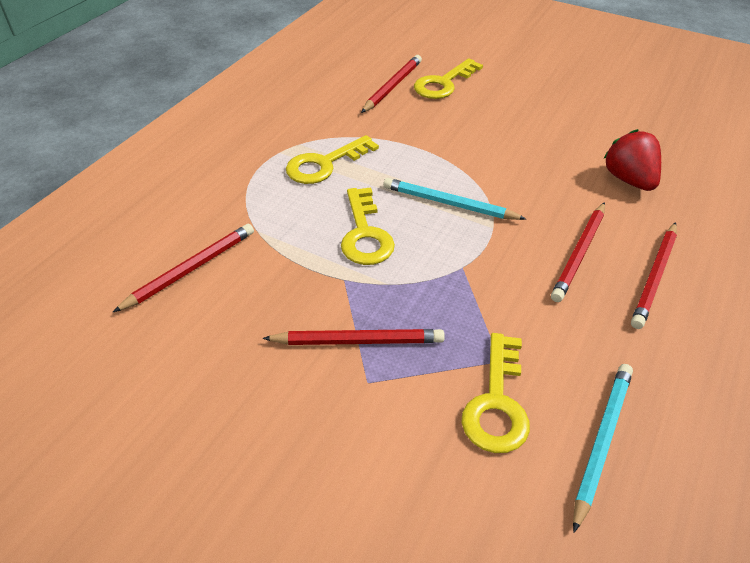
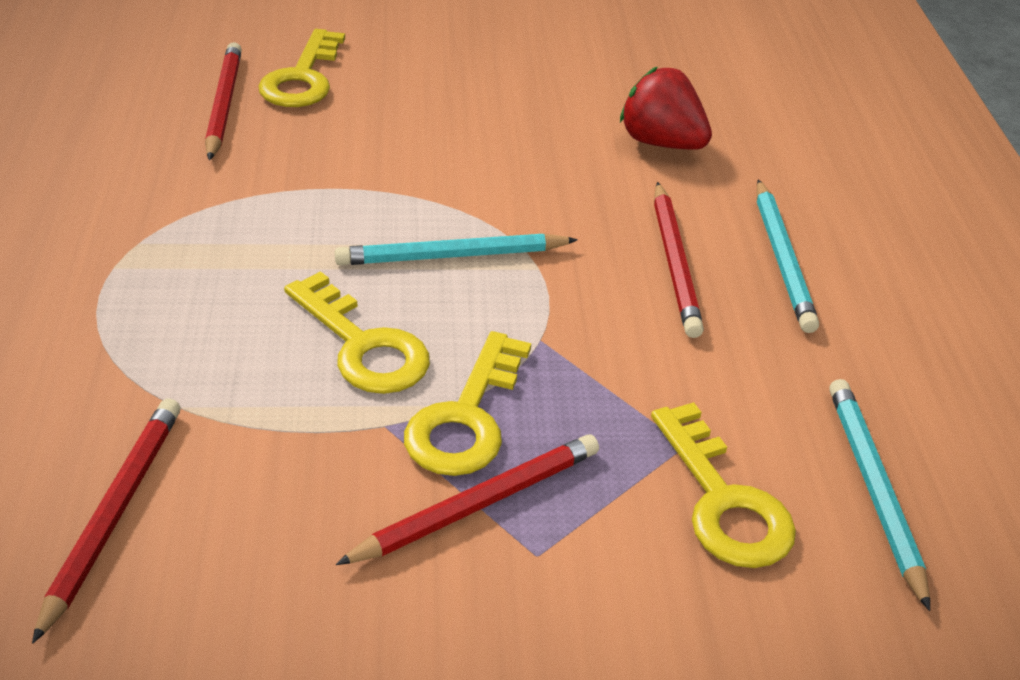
camera: 35 degrees left, 5 degrees down
yellow key [286,135,379,184] -> yellow key moved to [404,331,531,476]
red pencil [631,222,677,329] -> turquoise pencil [757,179,819,333]

